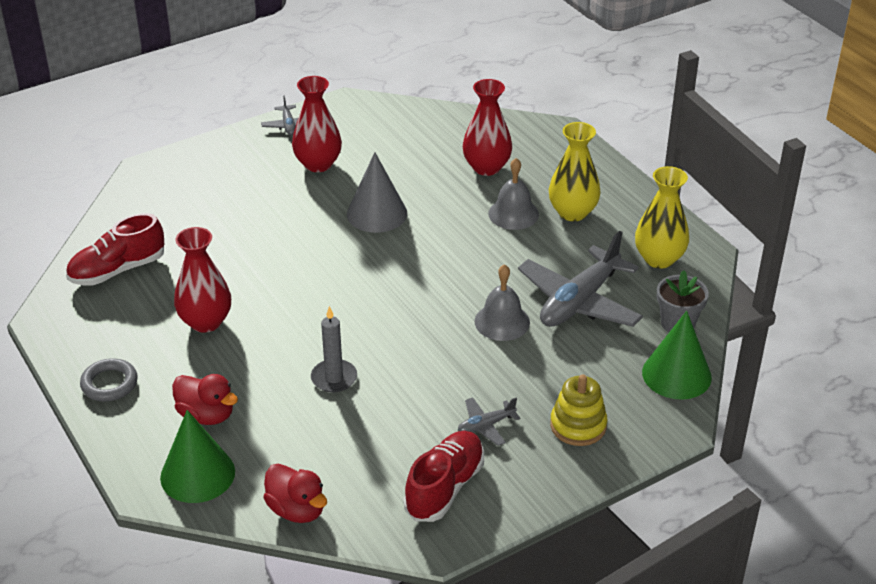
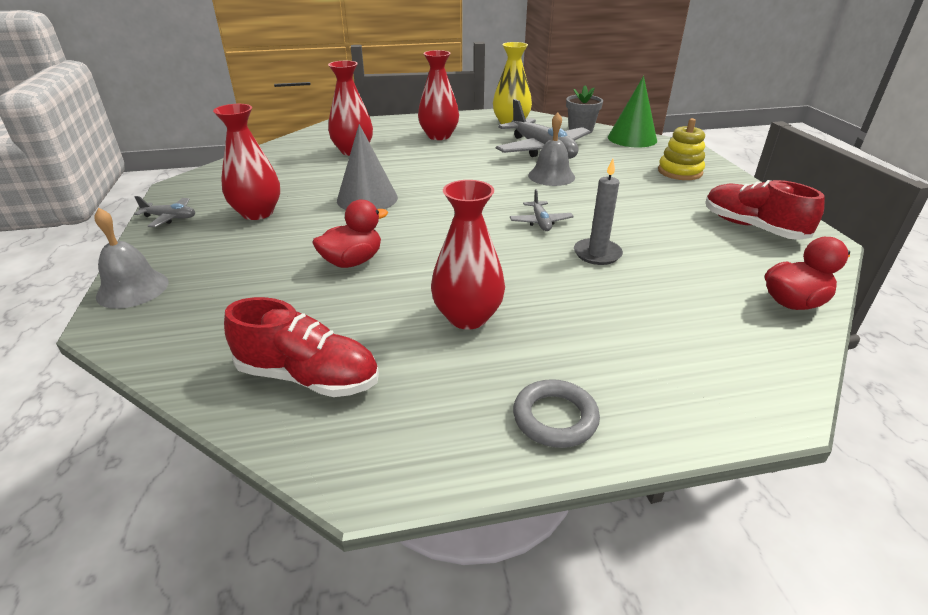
camera: 70 degrees left, 5 degrees down
red shoe [66,213,164,285] -> red shoe turned 60 degrees counterclockwise [224,297,379,397]
green cone [160,410,235,503] -> none
red duck [172,374,238,425] -> red duck moved to [312,200,388,268]
grey plane [458,397,520,446] -> grey plane moved to [510,189,574,231]
grey bell [488,158,539,230] -> grey bell moved to [95,208,168,309]
yellow vase [549,122,601,221] -> red vase [418,50,459,140]

